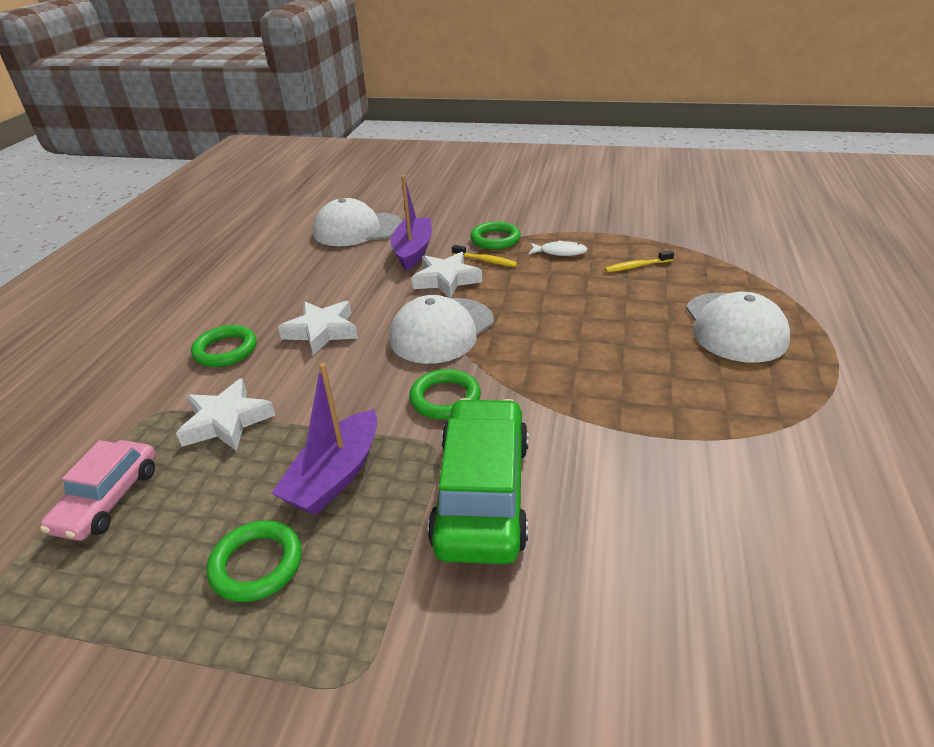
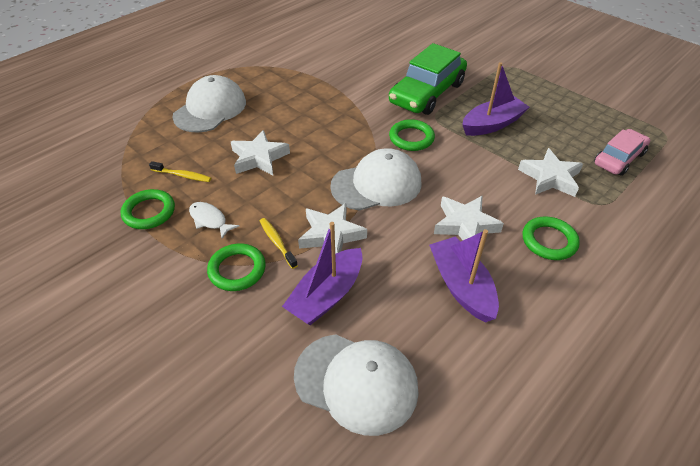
camera: 150 degrees left, 10 degrees up
green ring [207,520,302,602] -> green ring moved to [121,189,175,229]
none -> white star [231,130,290,175]
none -> purple boat [429,229,499,322]

